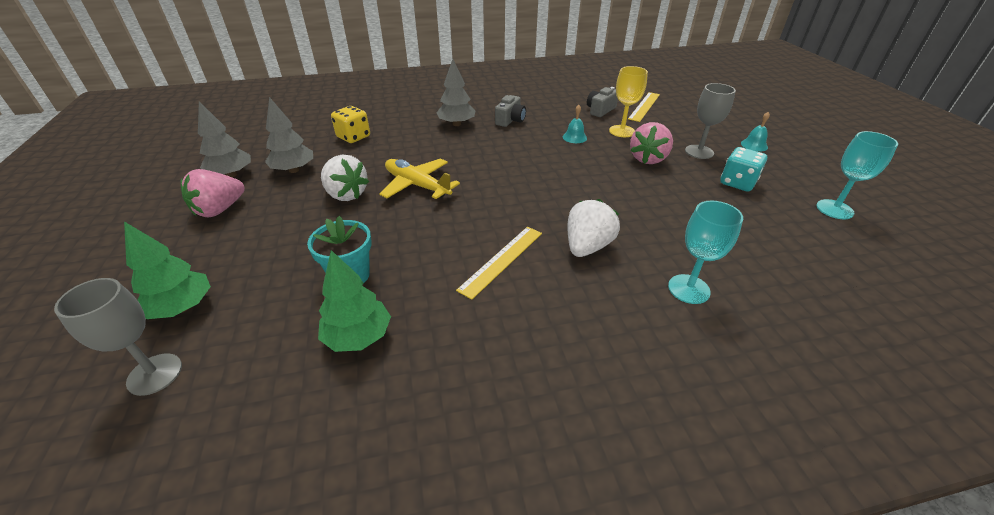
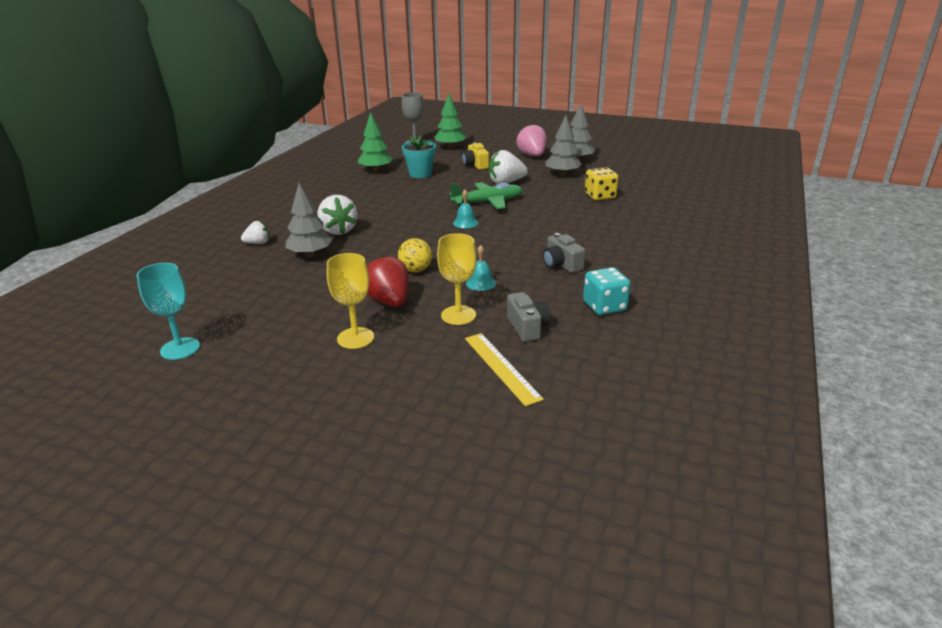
camera: 125 degrees right, 10 degrees down
yellow plane [379,158,460,199] -> green plane [450,182,523,209]
grey tree [437,59,475,126] -> grey tree moved to [285,183,333,257]
yellow ruler [456,227,542,300] -> none
pink strawberry [630,122,673,164] -> red strawberry [367,255,409,307]
turquoise goblet [668,200,743,304] -> white strawberry [241,221,270,244]
grey goblet [685,83,736,159] -> yellow goblet [327,253,374,349]
turquoise dice [720,147,767,192] -> turquoise dice moved to [583,267,631,315]
turquoise bell [741,112,770,151] -> turquoise bell moved to [453,190,478,228]
none -> yellow ball [398,238,432,272]
none -> yellow camera [462,142,489,170]

